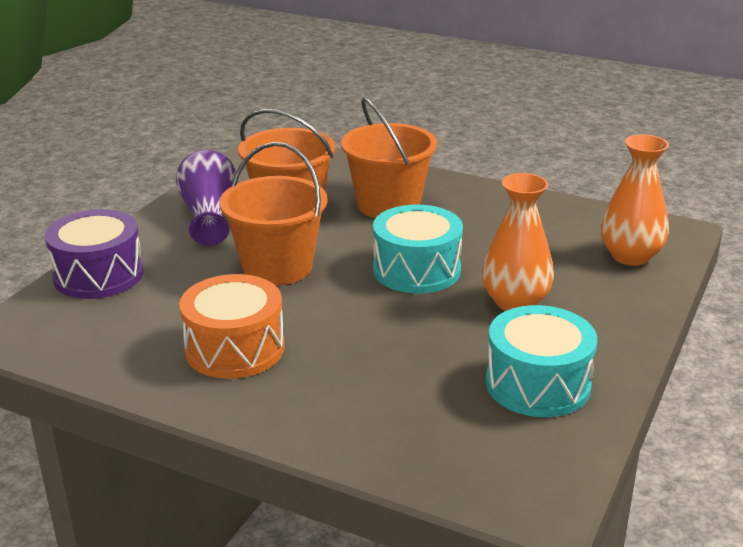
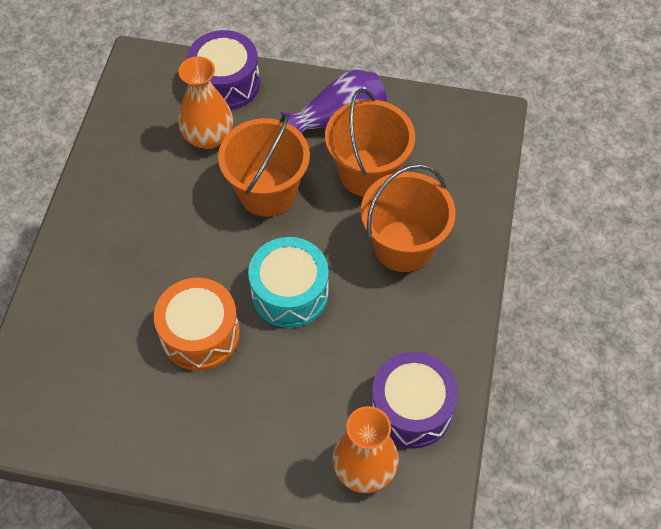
camera: 75 degrees right, 30 degrees up
orange drum [179,274,285,379] -> orange drum moved to [154,278,240,371]
orange vase [482,173,554,311] -> orange vase moved to [178,56,233,149]
turquoise drum [486,305,597,417] -> none
none -> purple drum [371,352,458,449]

